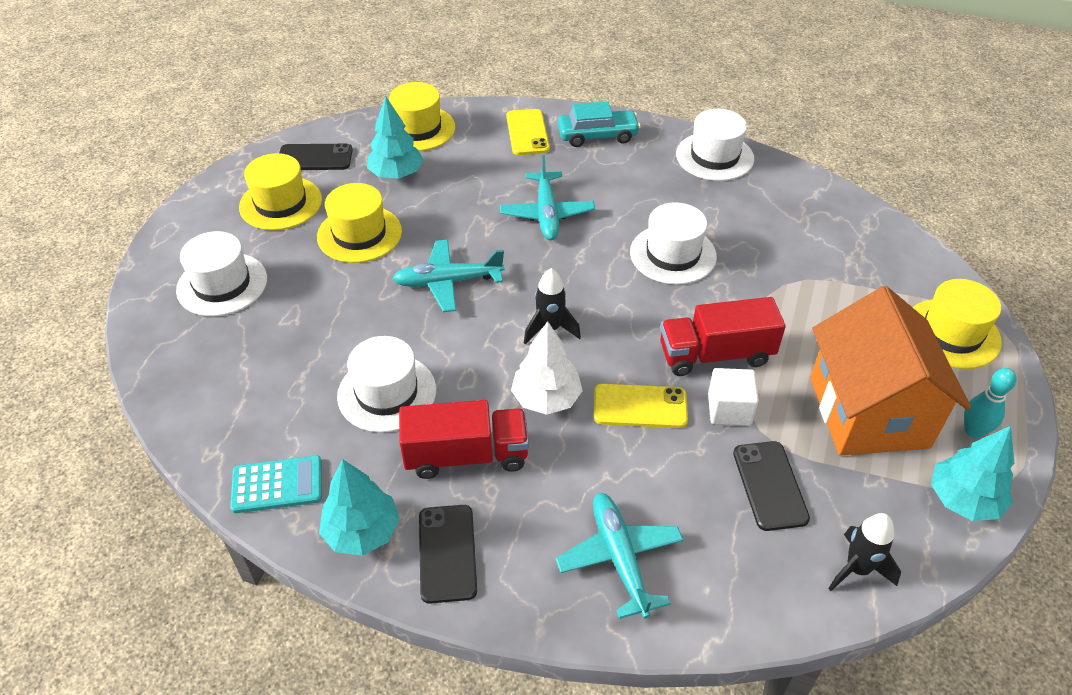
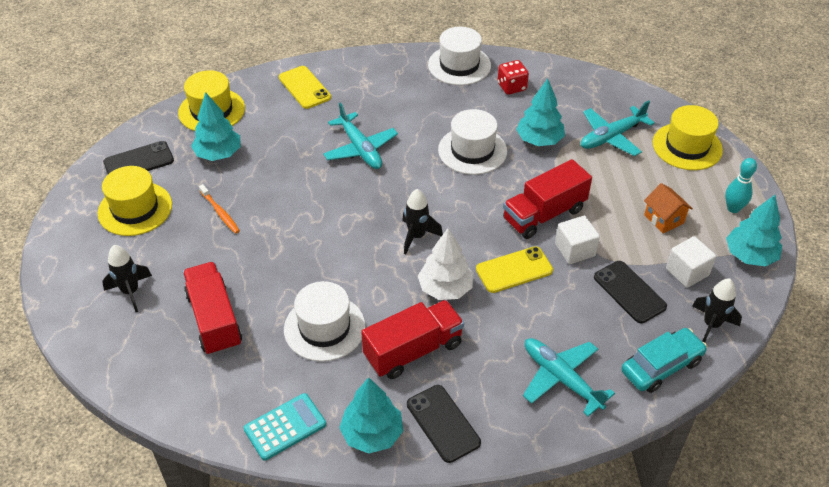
camera: 25 degrees left, 0 degrees up
white hat [176,231,267,317] -> black rocket [102,245,152,312]
yellow hat [317,183,402,263] -> orange toothbrush [199,184,240,234]
turquoise plane [392,240,505,312] -> turquoise plane moved to [581,100,655,156]
turquoise car [558,101,641,147] -> turquoise car moved to [621,328,707,393]
orange house [810,286,971,456] -> orange house [644,183,693,233], size x0.40
none -> red truck [183,262,242,355]
none -> red dice [498,60,529,95]
none -> turquoise tree [516,79,565,146]
none -> white cube [666,236,716,288]

